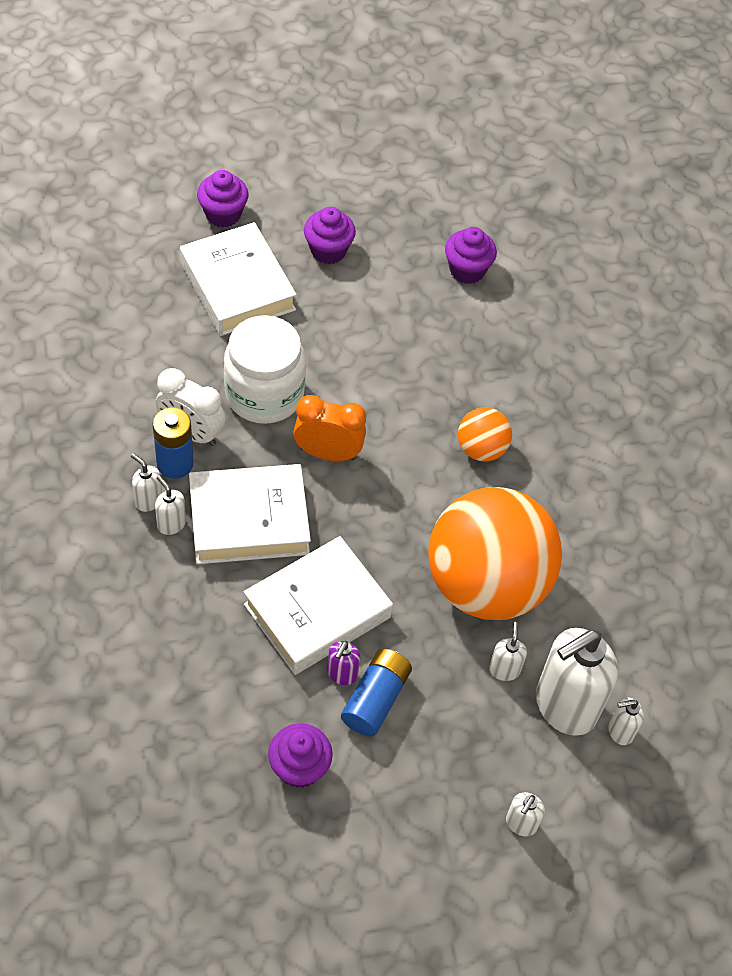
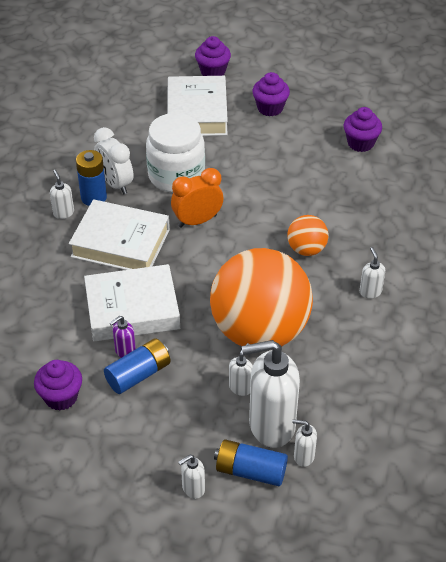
camera: 30 degrees right, 10 degrees down
white soap dispenser [155,475,186,535] -> white soap dispenser moved to [360,247,385,298]
orange clock [293,395,366,461] -> orange clock turned 60 degrees counterclockwise [171,168,223,228]
none -> blue battery [214,439,288,486]

